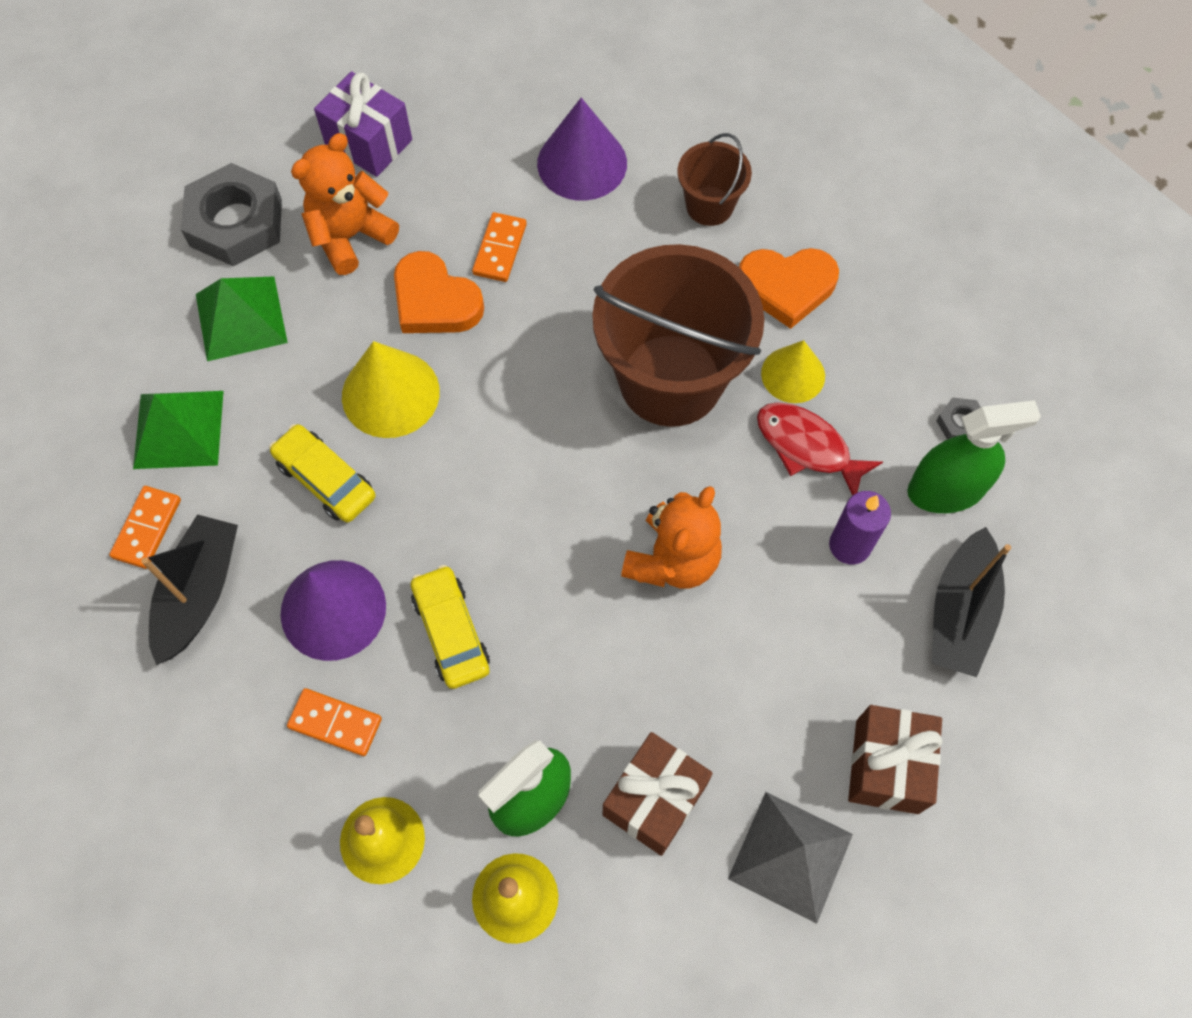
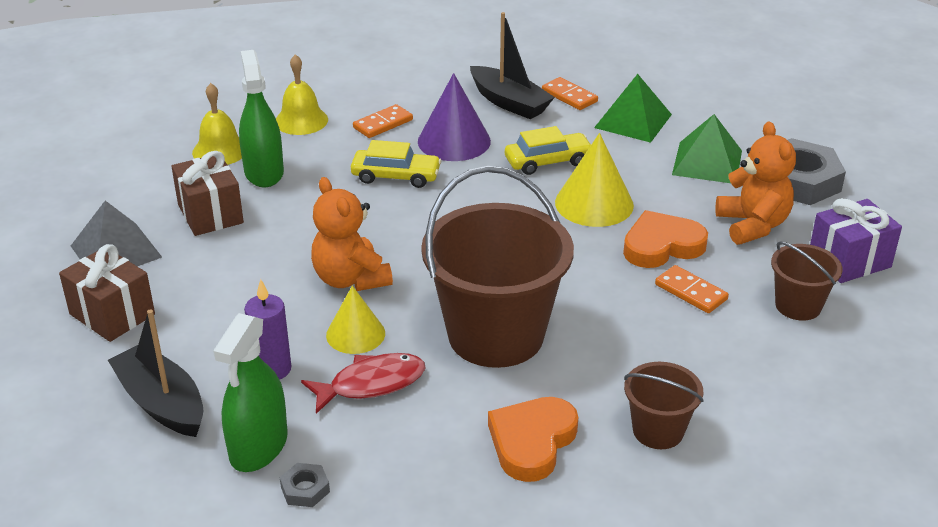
camera: 120 degrees right, 30 degrees down
purple cone [537,98,627,201] -> none
yellow cone [761,340,825,403] -> yellow cone moved to [326,286,385,354]
none -> brown bucket [771,241,843,321]

